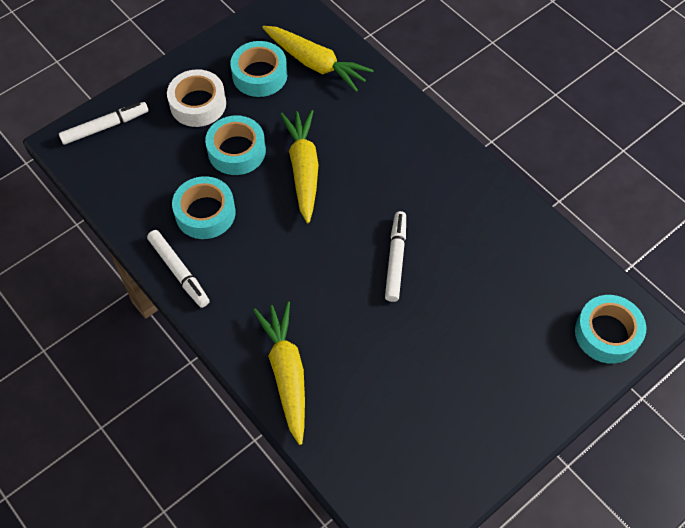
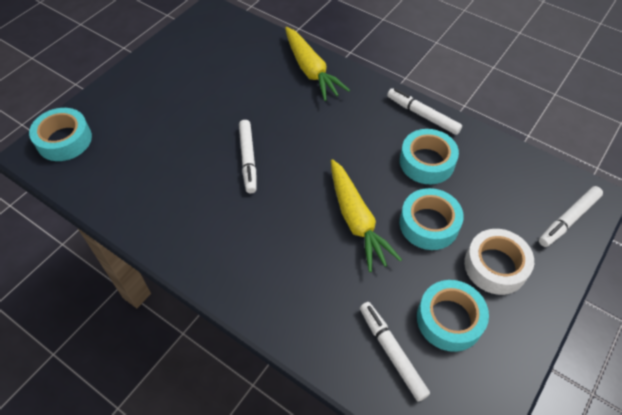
camera: 165 degrees right, 5 degrees down
yellow carrot [262,26,374,92] -> white marker [360,302,430,401]

